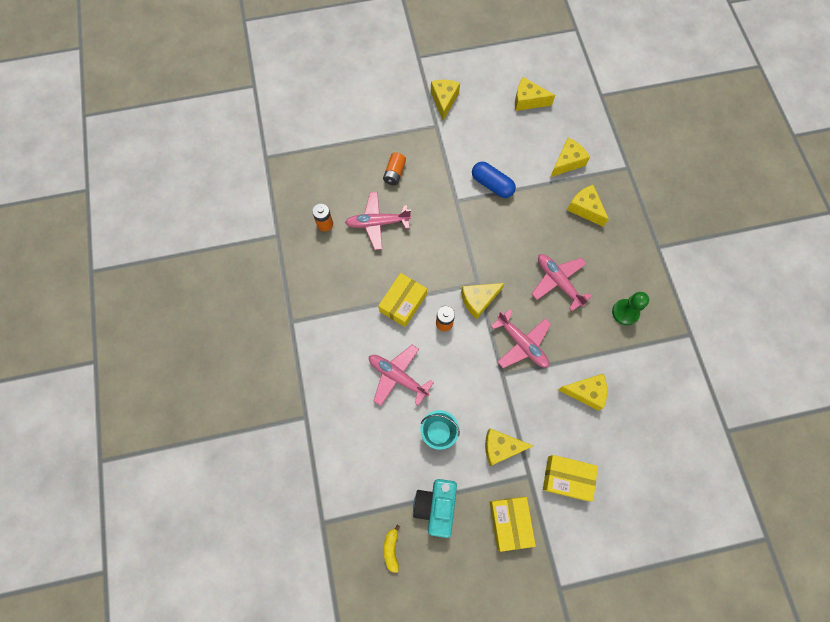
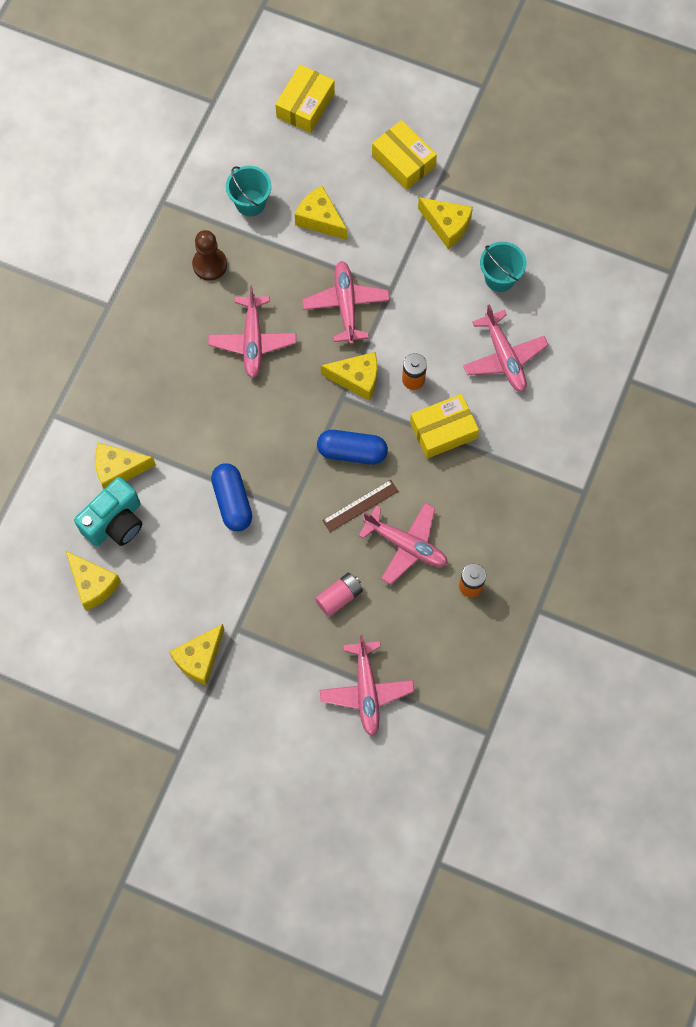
camera: 145 degrees left, 0 degrees up
orange battery [383,152,406,185] -> pink battery [315,572,363,617]
yellow banana [383,524,400,573] -> none
turquoise camera [413,479,457,538] -> turquoise camera moved to [74,477,142,546]
yellow box [490,497,536,552] -> yellow box moved to [275,65,335,133]
yellow cheese [567,185,609,227] -> none
green pawn [612,292,649,325] -> brown pawn [192,230,227,281]
none -> turquoise bucket [226,166,271,216]
none -> blue capsule [317,430,388,465]
none -> pink plane [320,635,415,736]
none -> brown ruler [322,480,398,532]

